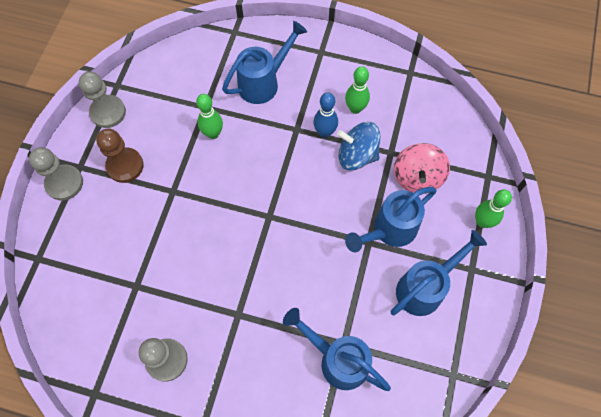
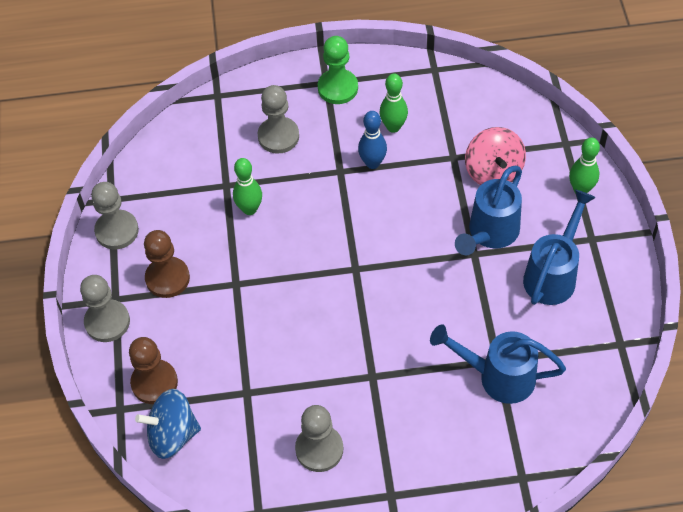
camera: 20 degrees left, 10 degrees down
blue watering can [222,21,307,104] -> grey pawn [258,85,299,154]
blue spinning top [337,122,380,171] -> blue spinning top moved to [135,389,201,459]
none -> brown pawn [129,337,178,404]
none -> green pawn [318,36,358,104]

